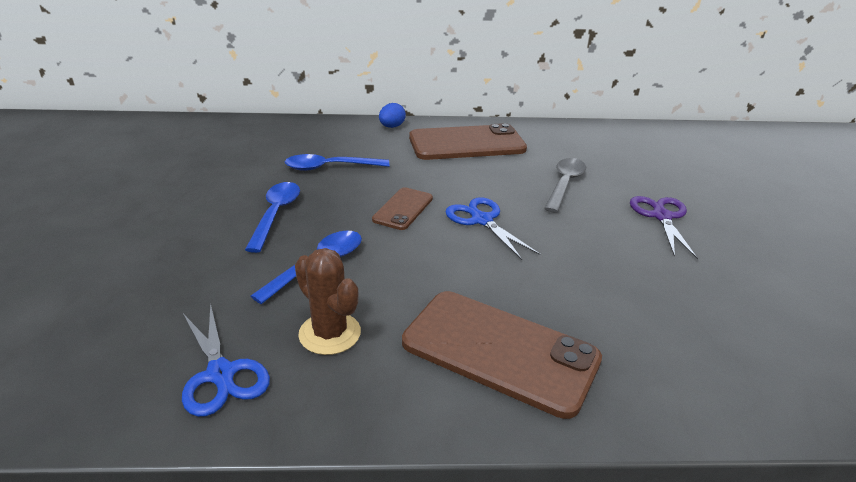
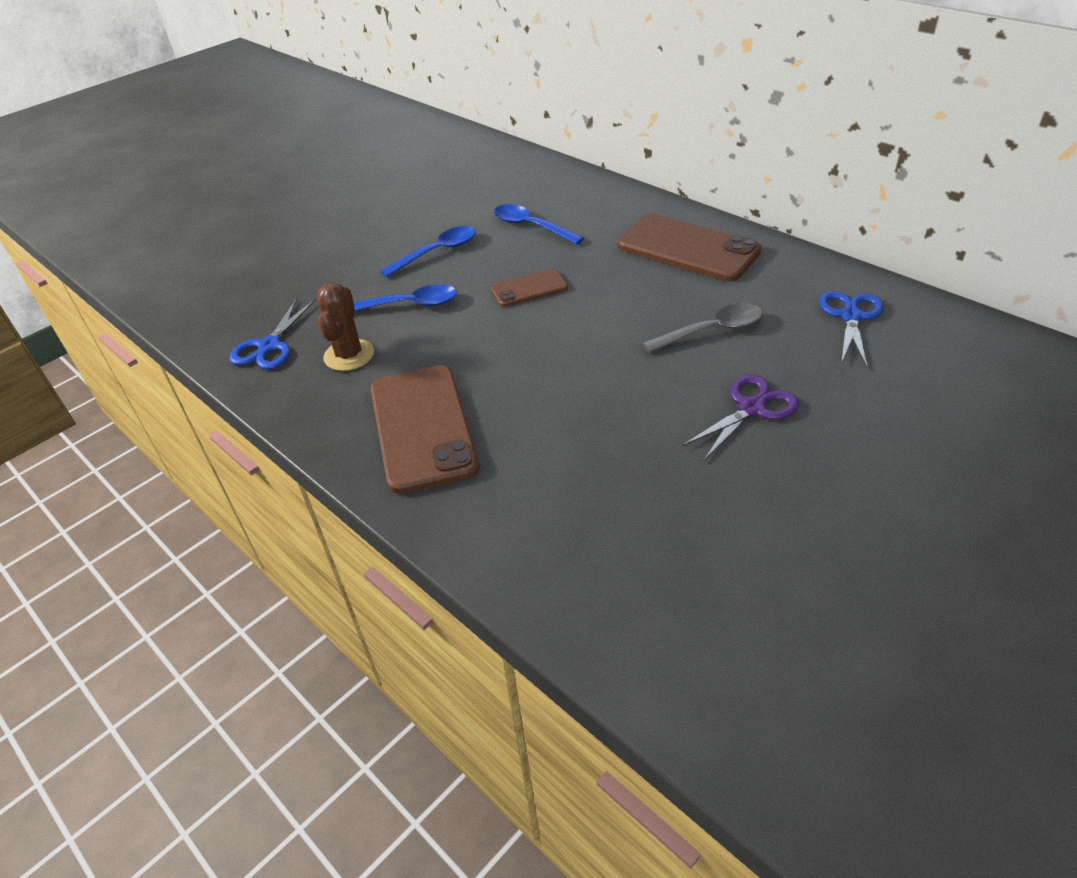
camera: 50 degrees right, 10 degrees up
blue egg [379,103,406,128] -> none
blue scissors [446,197,540,260] -> blue scissors moved to [819,291,884,367]

